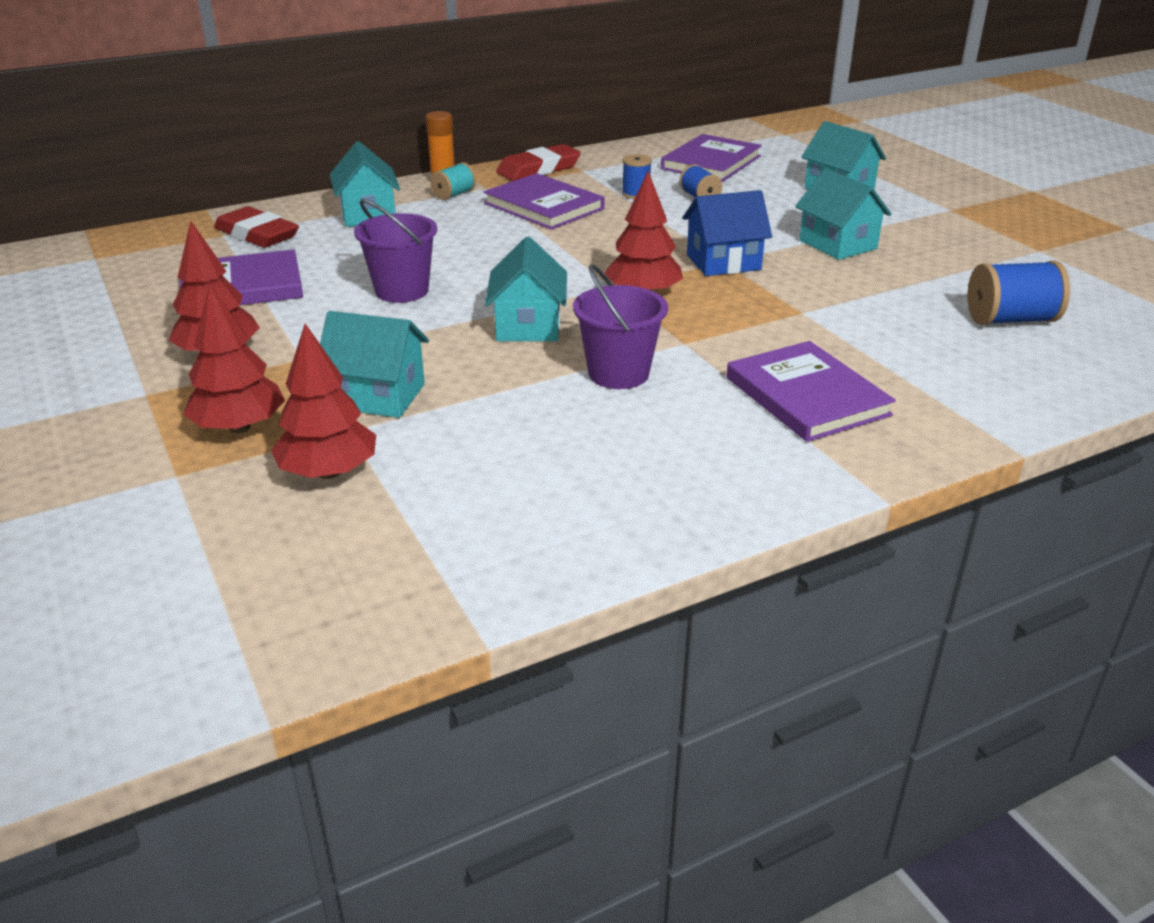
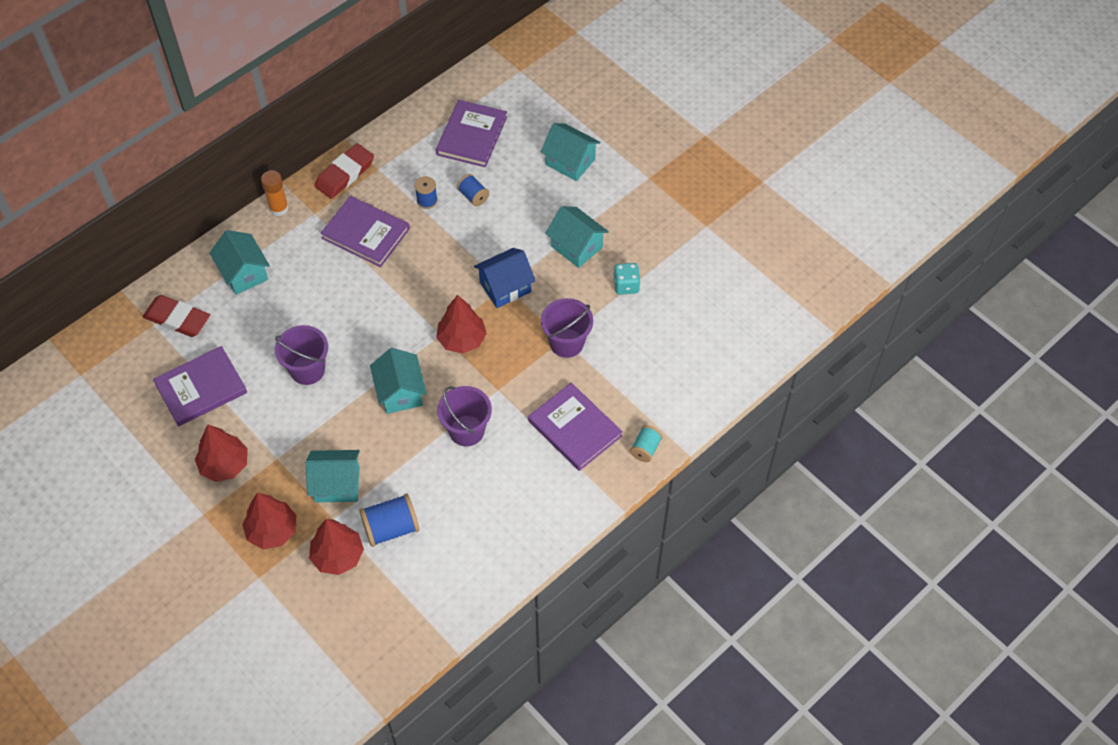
camera: 15 degrees left, 25 degrees up
turquoise spool [430,162,476,200] -> turquoise spool moved to [630,425,663,462]
blue spool [967,260,1070,325] -> blue spool moved to [359,494,419,547]
none -> purple bucket [541,298,593,358]
none -> turquoise dice [613,263,640,295]

